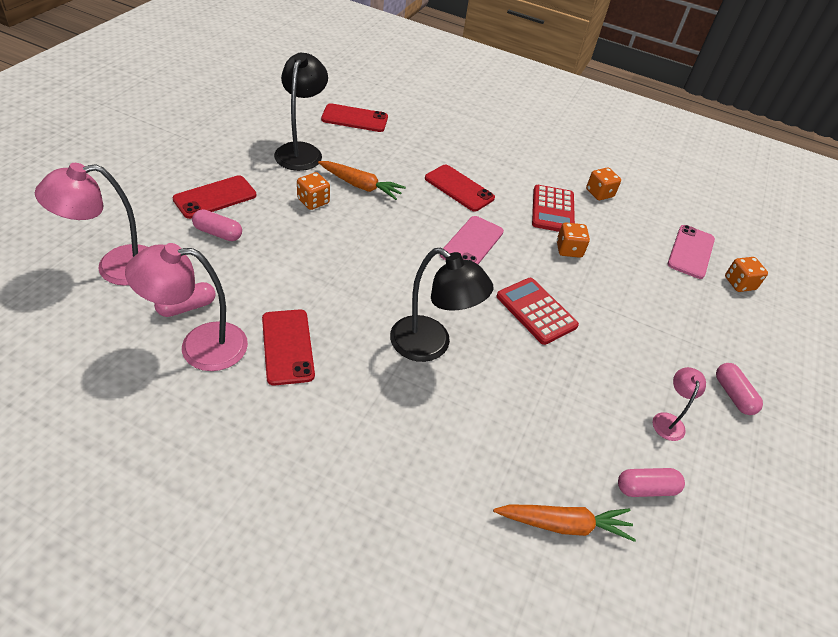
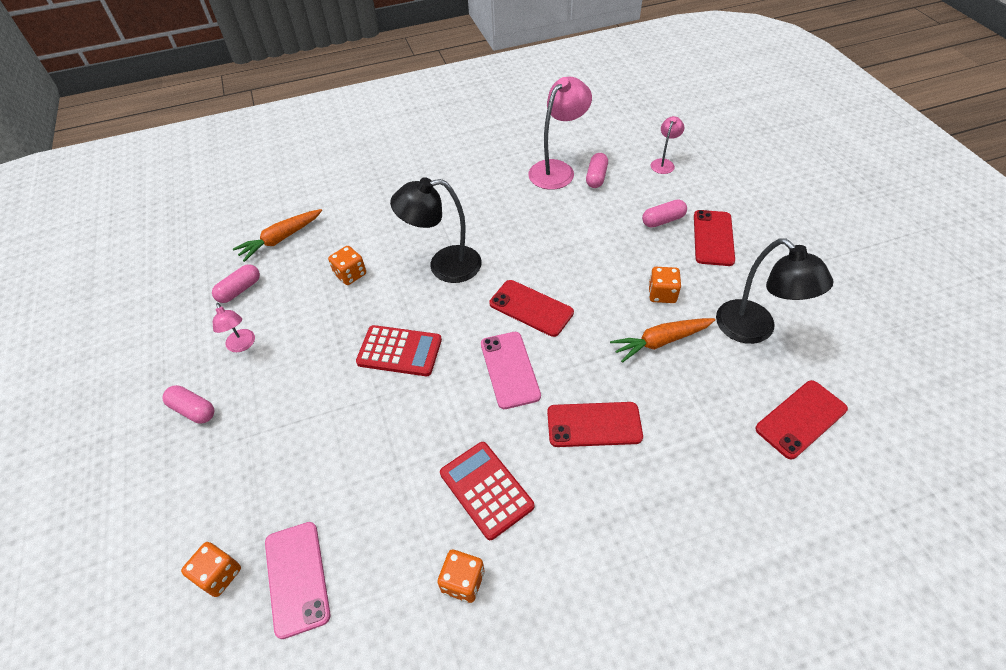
camera: 145 degrees right, 5 degrees up
pink lamp [35,163,147,286] -> pink lamp [651,116,684,174], size x0.52
red phone [262,309,315,386] -> red phone moved to [490,280,574,337]
orange dice [557,222,590,258] -> orange dice moved to [328,246,366,285]

